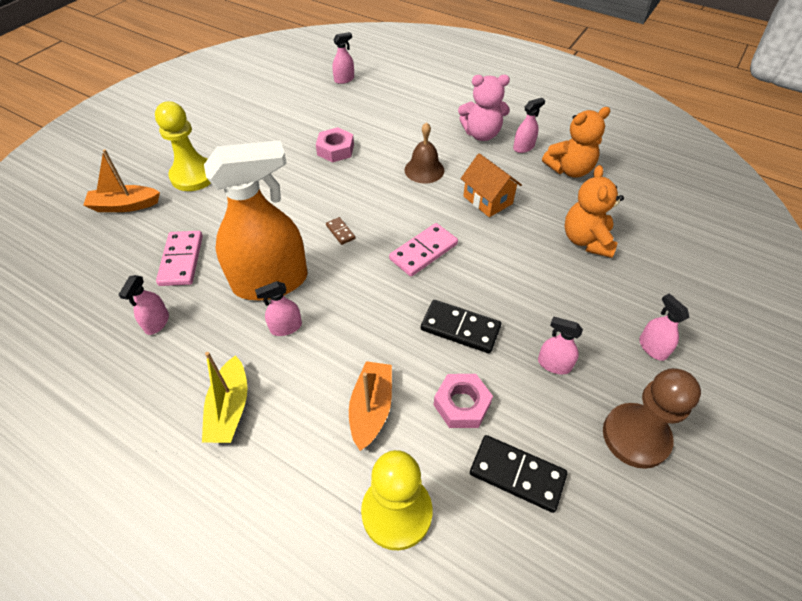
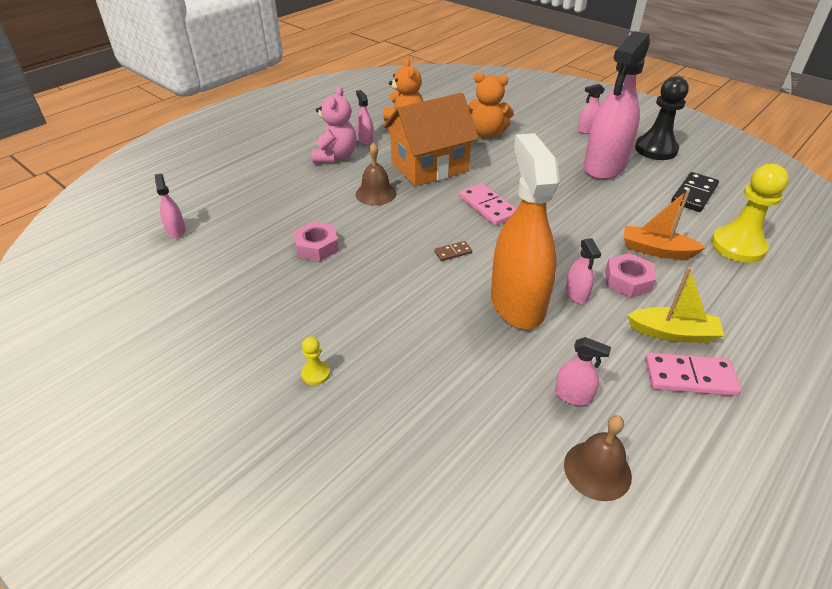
camera: 80 degrees left, 10 degrees down
orange boat [83,149,160,212] -> none
yellow pawn [155,102,211,191] -> yellow pawn [301,337,330,385], size x0.44
pink domino [156,231,203,286] -> pink domino moved to [645,353,741,396]
black domino [421,300,501,353] -> none
pink nut [434,374,493,428] -> pink nut moved to [605,253,656,298]
orange house [461,153,522,217] -> orange house [384,93,479,186], size x1.75
pink spray bottle [538,317,583,374] -> pink spray bottle [584,31,650,180], size x2.48
brown pawn [603,368,701,469] -> black pawn [635,76,689,160]
none -> brown bell [564,415,632,501]

